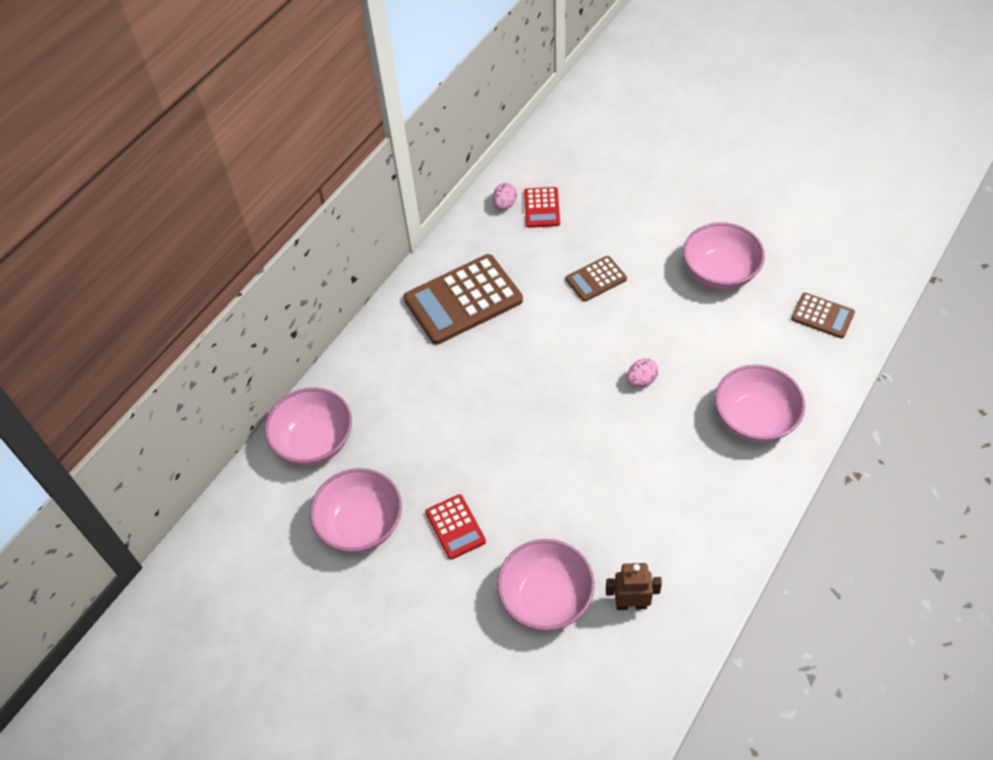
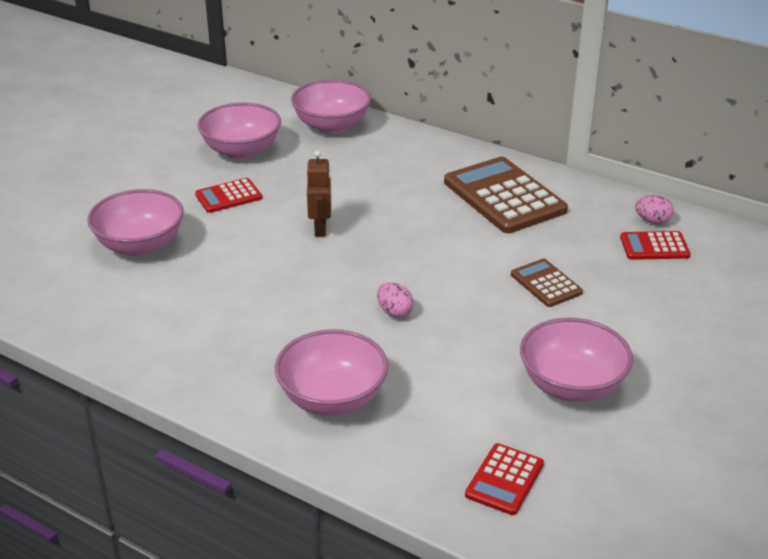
camera: 85 degrees right, 20 degrees down
brown robot [606,563,662,610] -> brown robot moved to [307,151,332,237]
brown calculator [791,293,855,338] -> red calculator [465,443,544,515]

